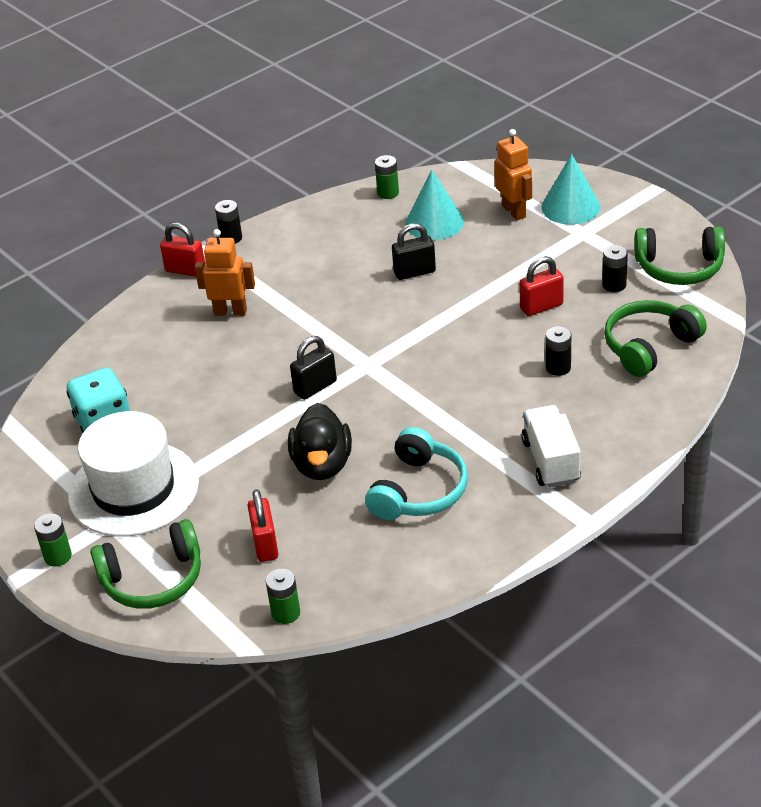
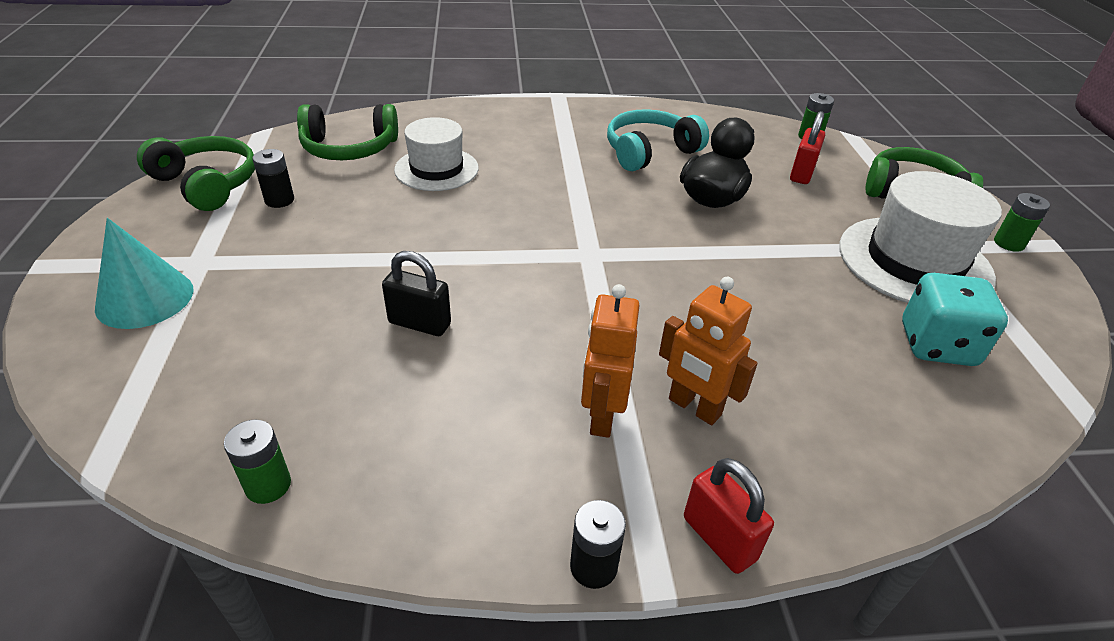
camera: 150 degrees left, 0 degrees up
black padlock [290,336,337,400] -> none
turquoise cone [405,170,464,240] -> none
orange robot [495,129,532,220] -> orange robot moved to [581,284,640,438]
red padlock [520,256,564,316] -> none
white truck [521,405,581,487] -> none
black battery [546,326,571,376] -> white hat [394,117,479,191]

